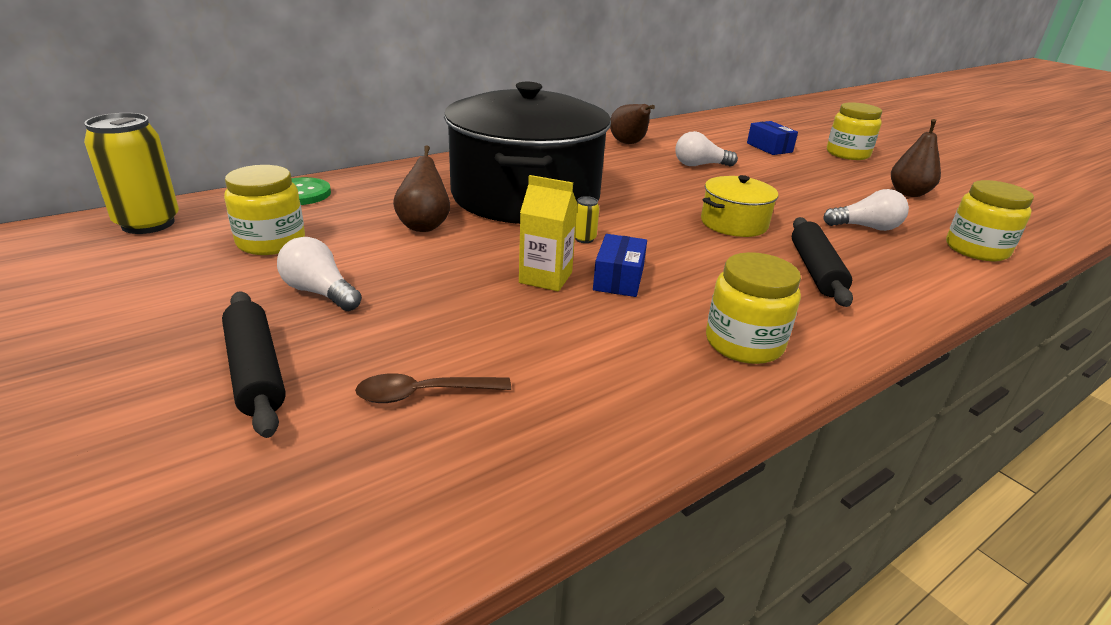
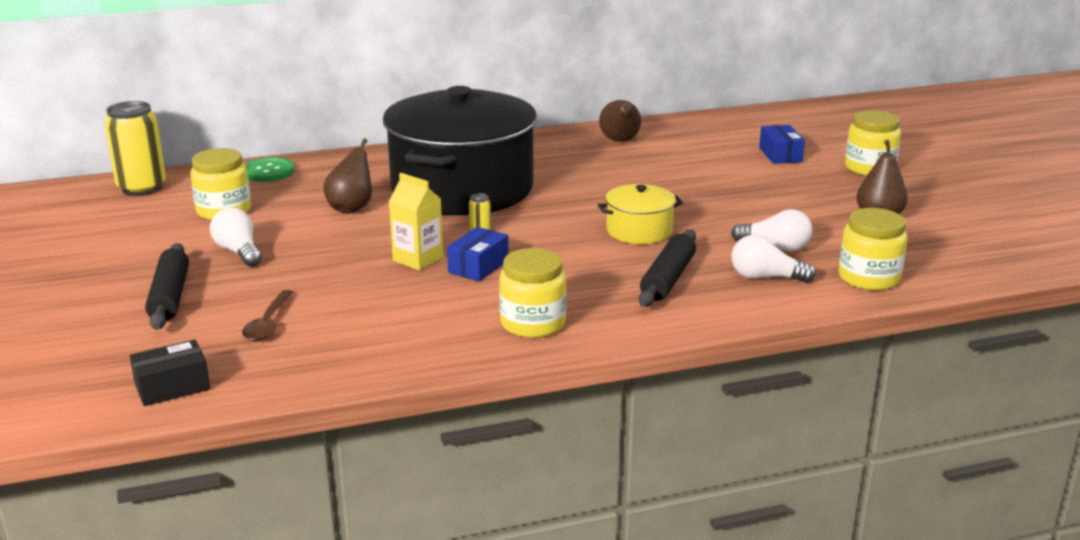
camera: 20 degrees right, 5 degrees down
brown spoon [355,373,511,403] -> brown spoon turned 90 degrees counterclockwise [242,290,294,341]
white light bulb [675,131,738,166] -> white light bulb moved to [731,235,816,283]
none -> black box [130,340,210,406]

